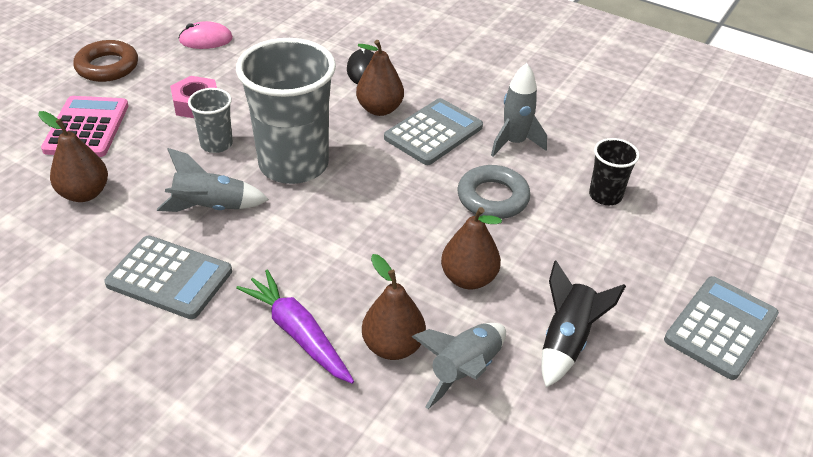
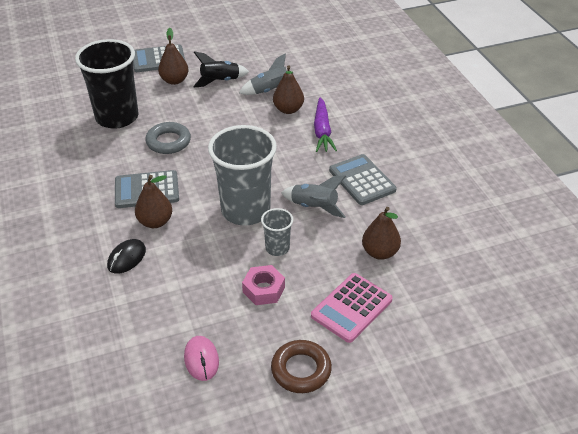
camera: 140 degrees left, 0 degrees up
pink mouse [179,21,233,49] -> pink mouse turned 45 degrees clockwise [184,336,219,381]
brown pear [441,207,502,289] -> brown pear moved to [158,28,189,85]
grey rocket [491,63,547,157] -> none
black cup [589,138,640,205] -> black cup [75,39,138,129], size x2.13

